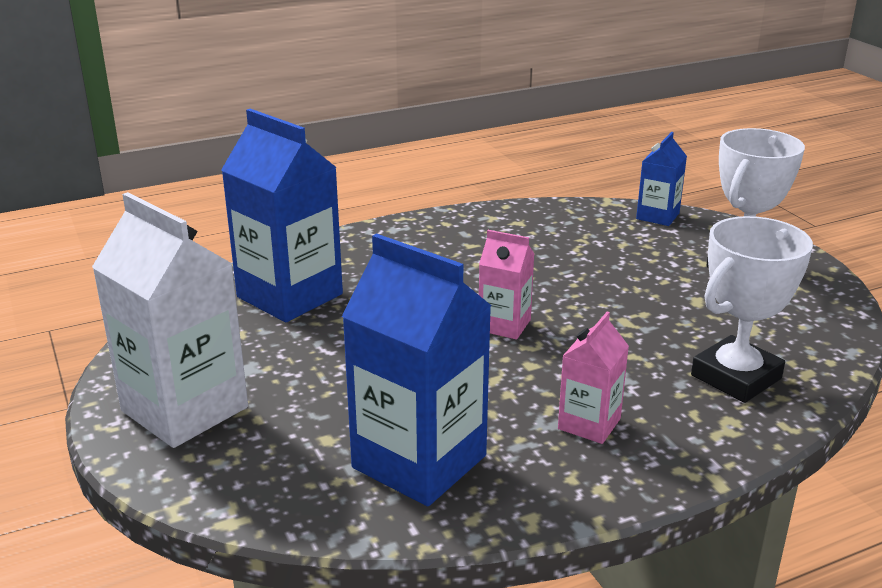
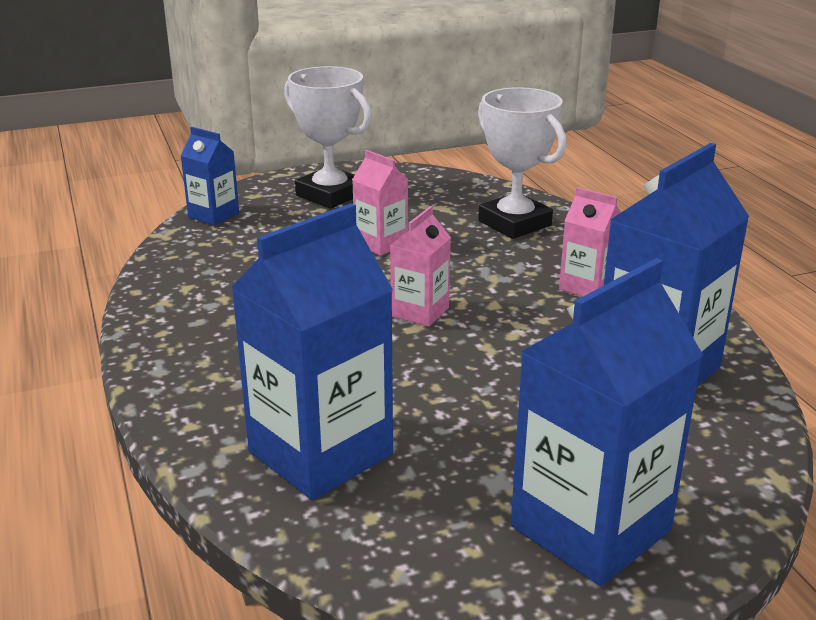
camera: 85 degrees left, 0 degrees up
white carton [92,192,248,448] -> blue carton [511,258,703,586]
none -> pink carton [352,150,408,256]

